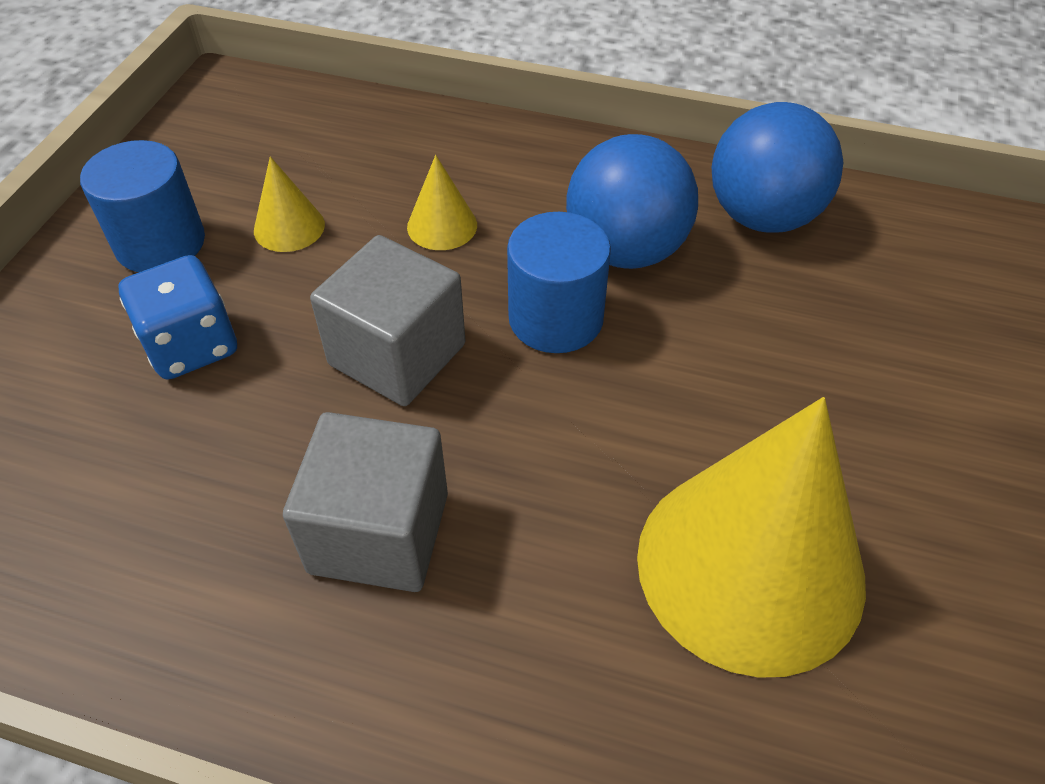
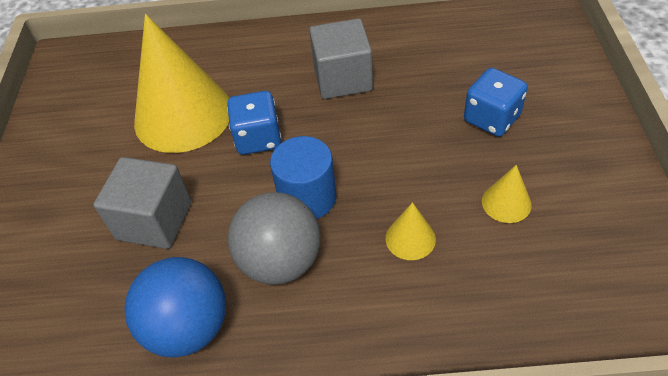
camera: 165 degrees right, 0 degrees up
blue cylinder [80,140,205,273] -> none
grey cube [310,235,466,406] -> grey cube moved to [93,157,191,249]
blue ball [566,134,698,269] -> grey ball [228,192,320,285]
none -> blue dice [227,91,281,155]

